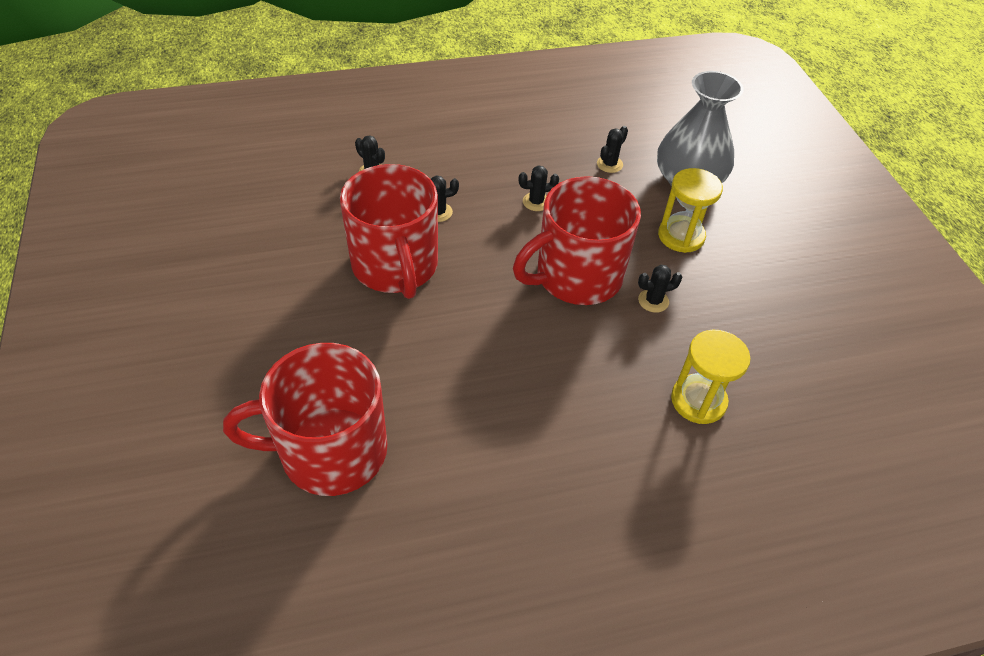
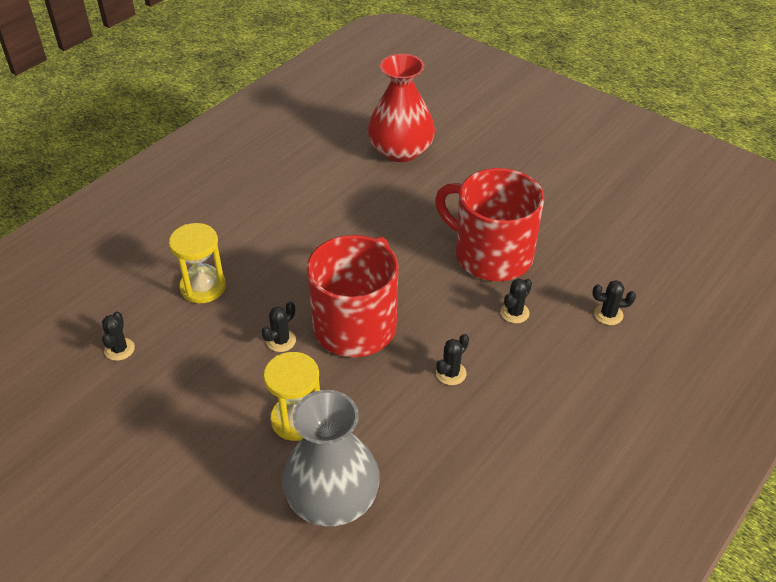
camera: 145 degrees right, 5 degrees down
red mug [223,343,387,496] -> red vase [368,54,435,162]
black cactus [597,126,628,173] -> black cactus moved to [102,311,135,361]

